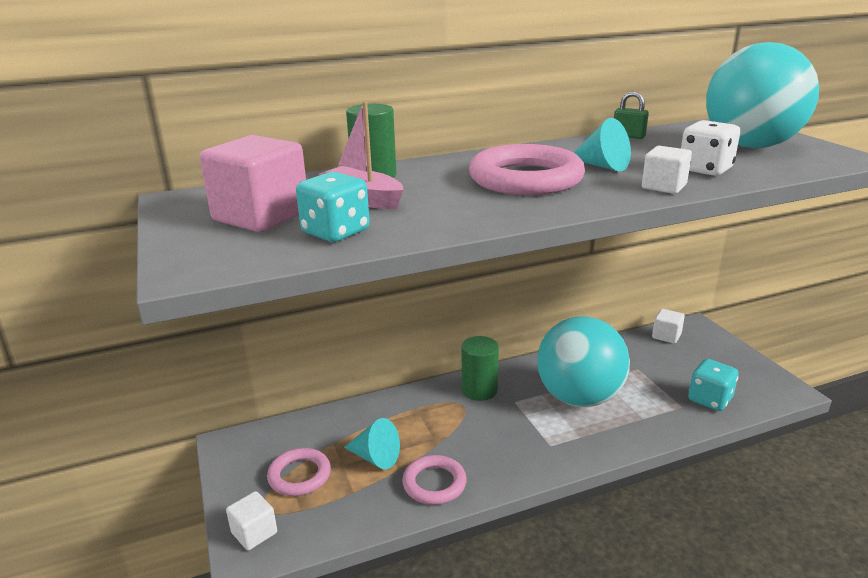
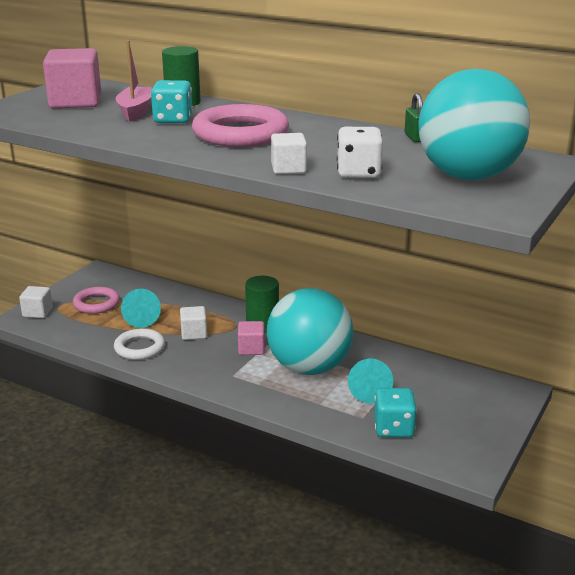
camera: 50 degrees right, 0 degrees up
turquoise dice [296,172,370,242] -> turquoise dice moved to [151,80,193,124]
pink ring [402,455,467,505] -> white ring [114,328,165,360]
turquoise cone [574,118,631,171] -> turquoise cone moved to [348,359,393,403]
white cube [652,309,685,344] -> white cube moved to [180,306,207,340]
none -> pink cube [238,321,265,355]

